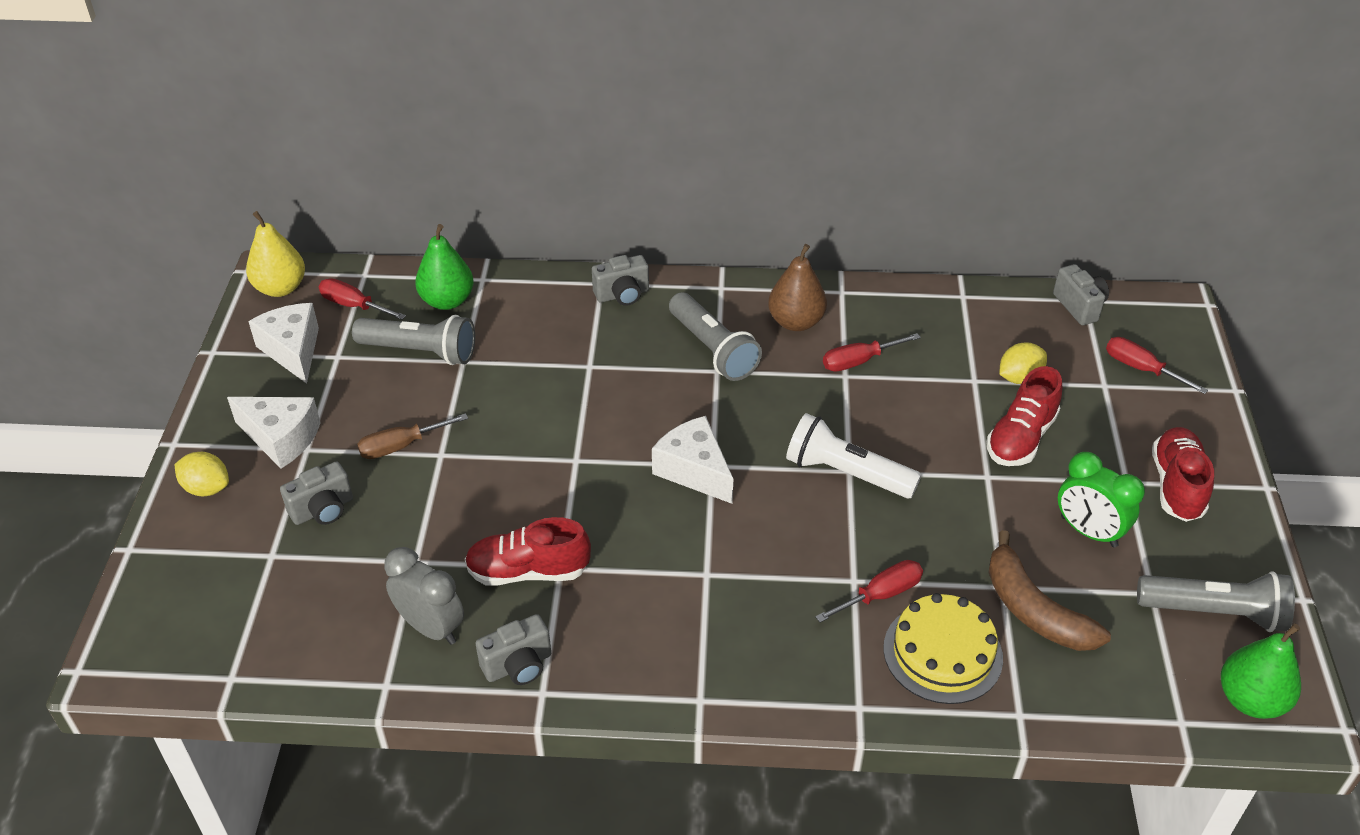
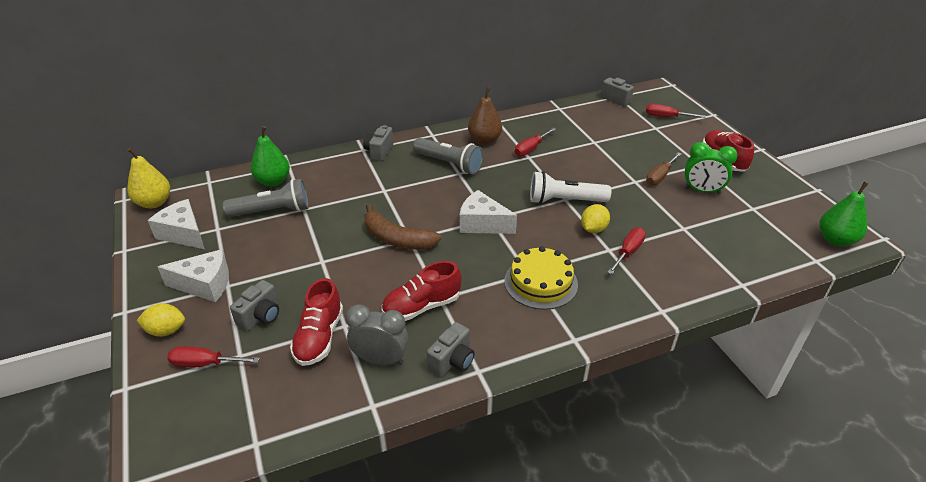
camera: 25 degrees left, 5 degrees down
red screwdriver [319,278,406,320] -> red screwdriver moved to [167,346,260,367]
brown screwdriver [357,413,468,459] -> brown screwdriver moved to [646,152,681,185]
grey camera [592,255,649,306] -> grey camera turned 150 degrees clockwise [363,125,393,161]
yellow cake [883,593,1003,704] -> yellow cake moved to [504,246,578,310]
red shoe [986,366,1062,466] -> red shoe moved to [290,278,343,366]
brown banana [988,530,1111,651] -> brown banana moved to [364,204,441,250]
yellow lemon [999,343,1047,384] -> yellow lemon moved to [581,204,610,233]
grey flashlight [1137,571,1295,632] -> none

